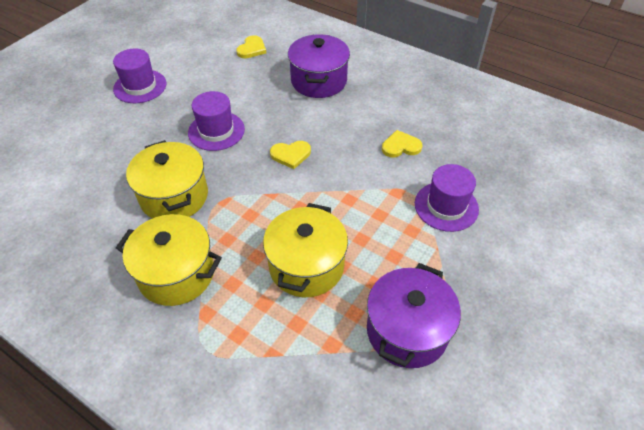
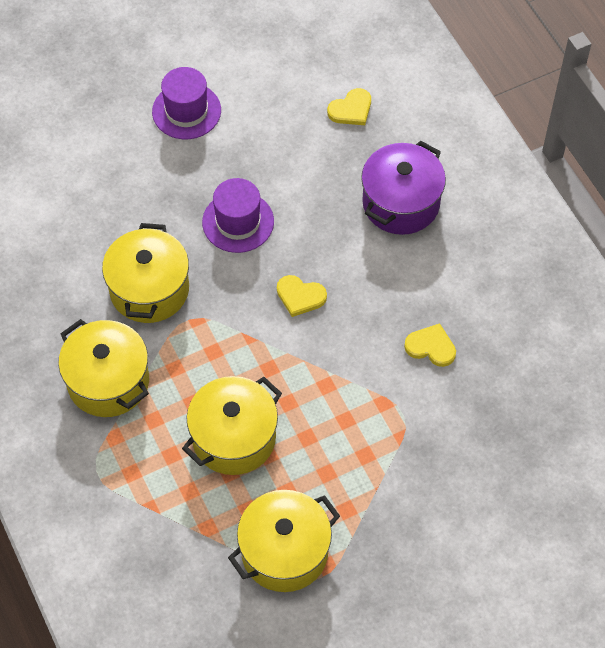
camera: 30 degrees right, 10 degrees up
purple pot [367,263,461,368] -> yellow pot [228,490,340,592]
purple hat [415,164,479,232] -> none

